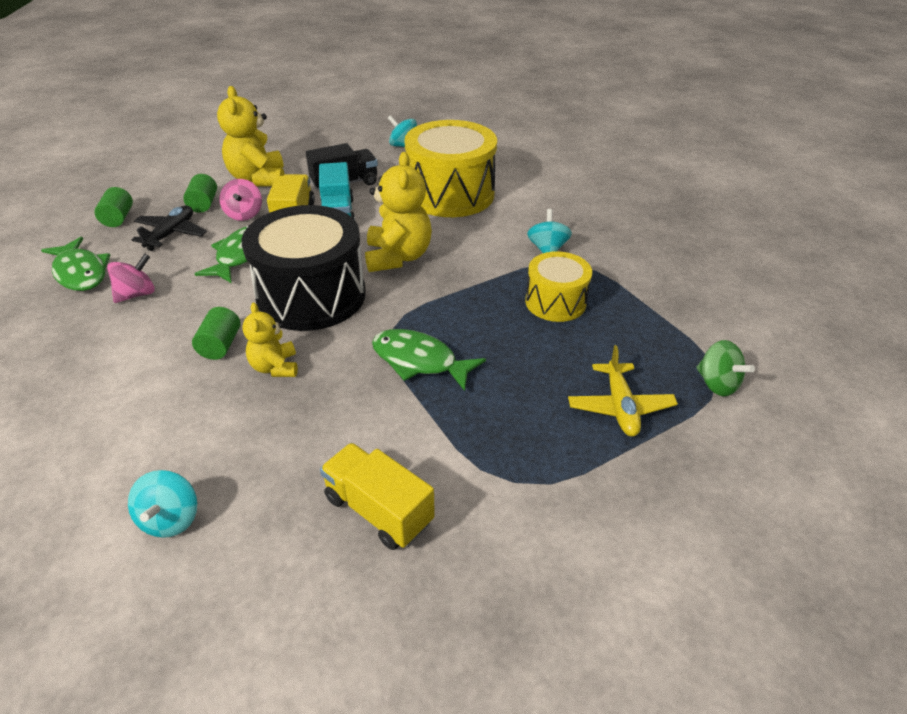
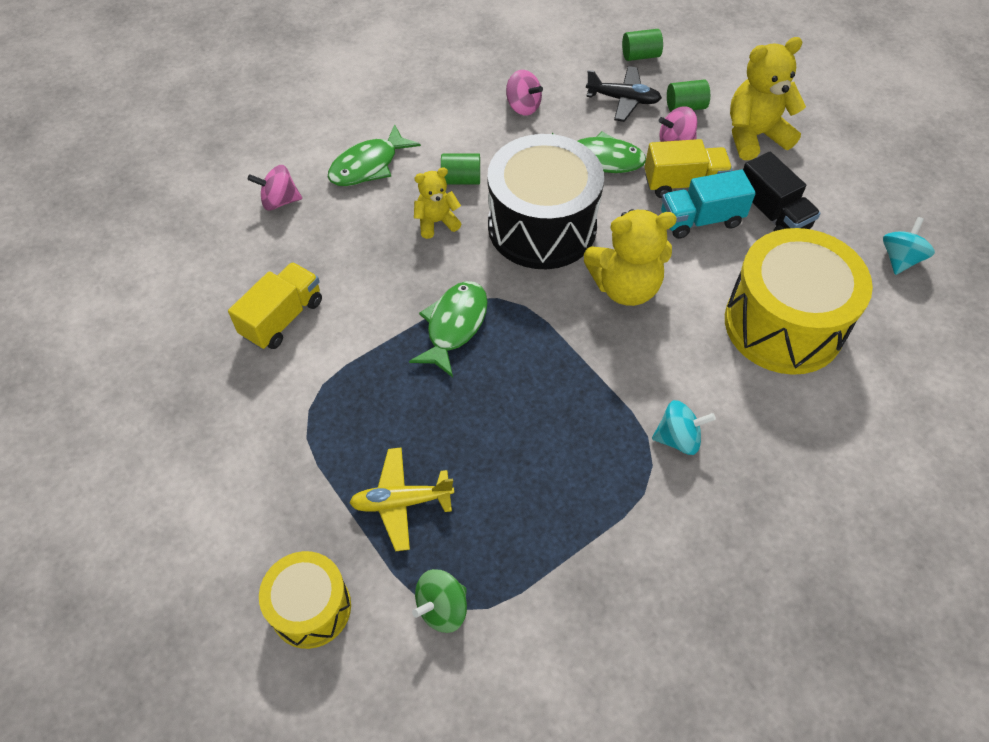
camera: 85 degrees right, 15 degrees up
green fish [41,237,110,291] -> green fish moved to [328,124,421,186]
turquoise spinning top [128,470,197,538] -> pink spinning top [247,165,302,211]
yellow drum [525,251,592,322] -> yellow drum moved to [259,551,351,649]

